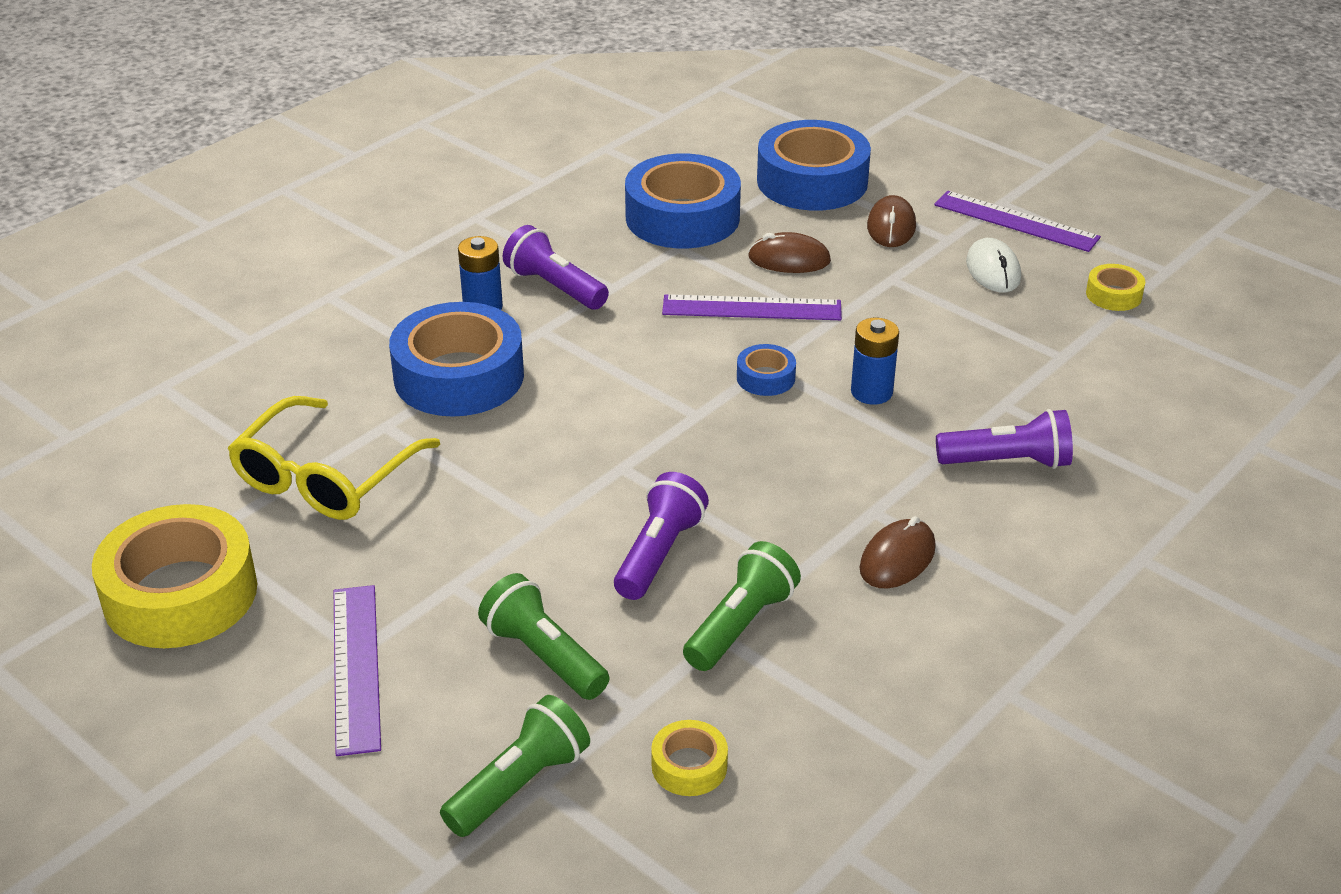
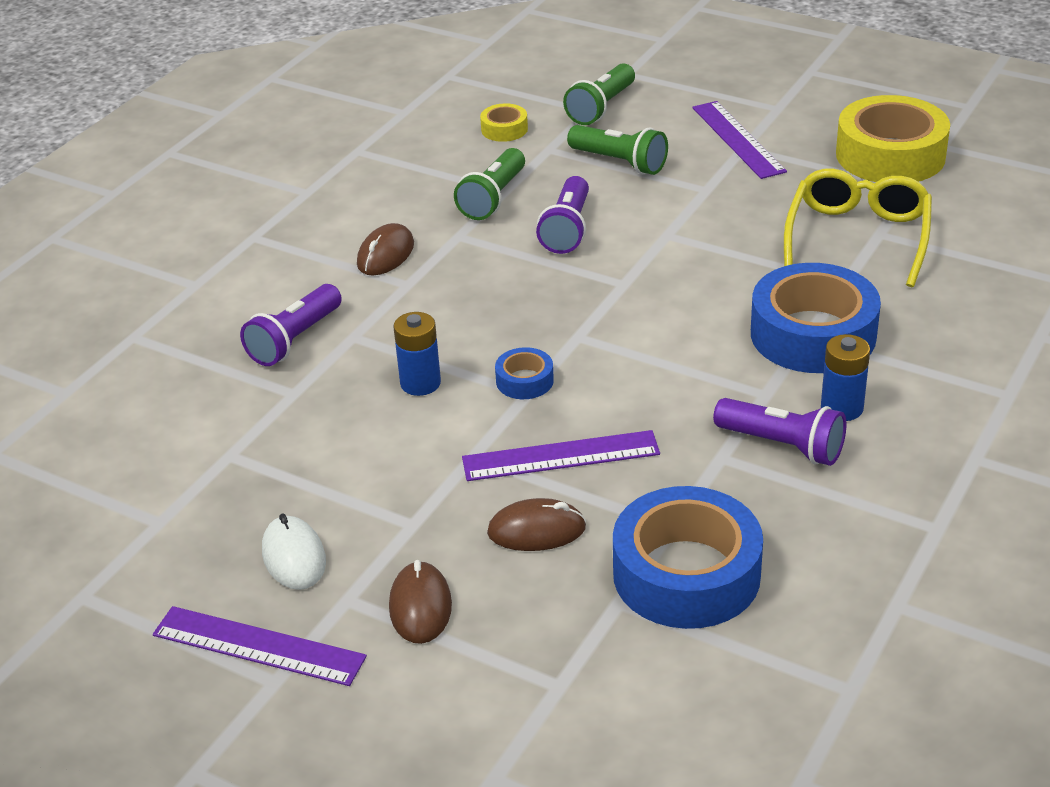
camera: 170 degrees right, 0 degrees up
blue tape [757,120,871,211] -> none
purple flashlight [936,409,1073,469] -> purple flashlight turned 45 degrees counterclockwise [240,284,342,366]
yellow tape [1086,264,1145,311] -> none

